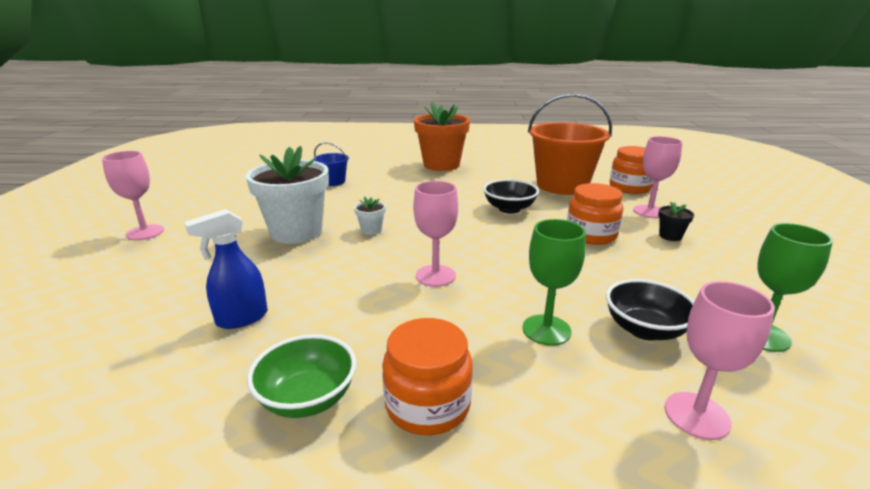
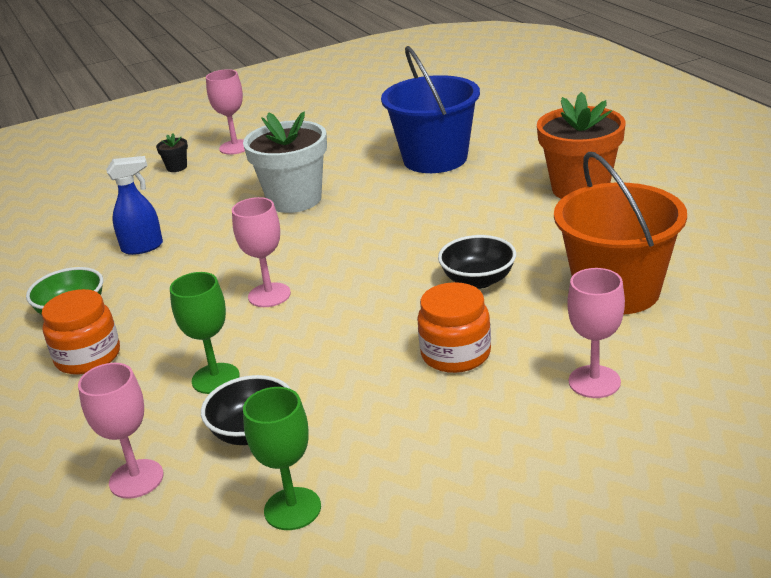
camera: 65 degrees right, 5 degrees up
blue spray bottle [184,209,268,329] -> blue spray bottle turned 135 degrees clockwise [106,156,163,255]
blue bucket [314,142,349,186] -> blue bucket [381,46,480,173], size x2.15
white flower pot [354,196,386,235] -> none
orange jar [610,146,654,194] -> none
black flower pot [658,202,694,241] -> black flower pot moved to [156,133,188,172]

